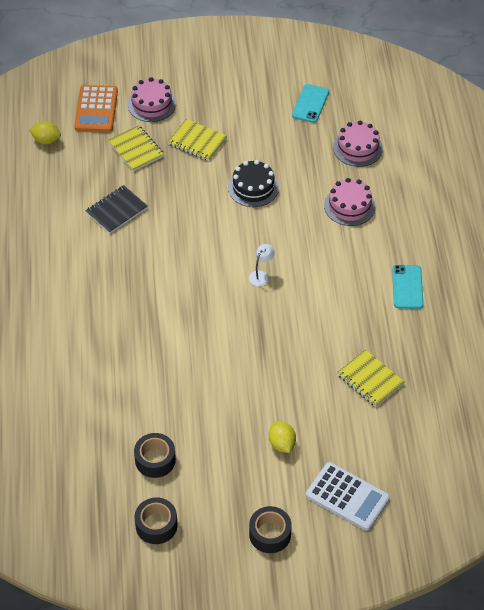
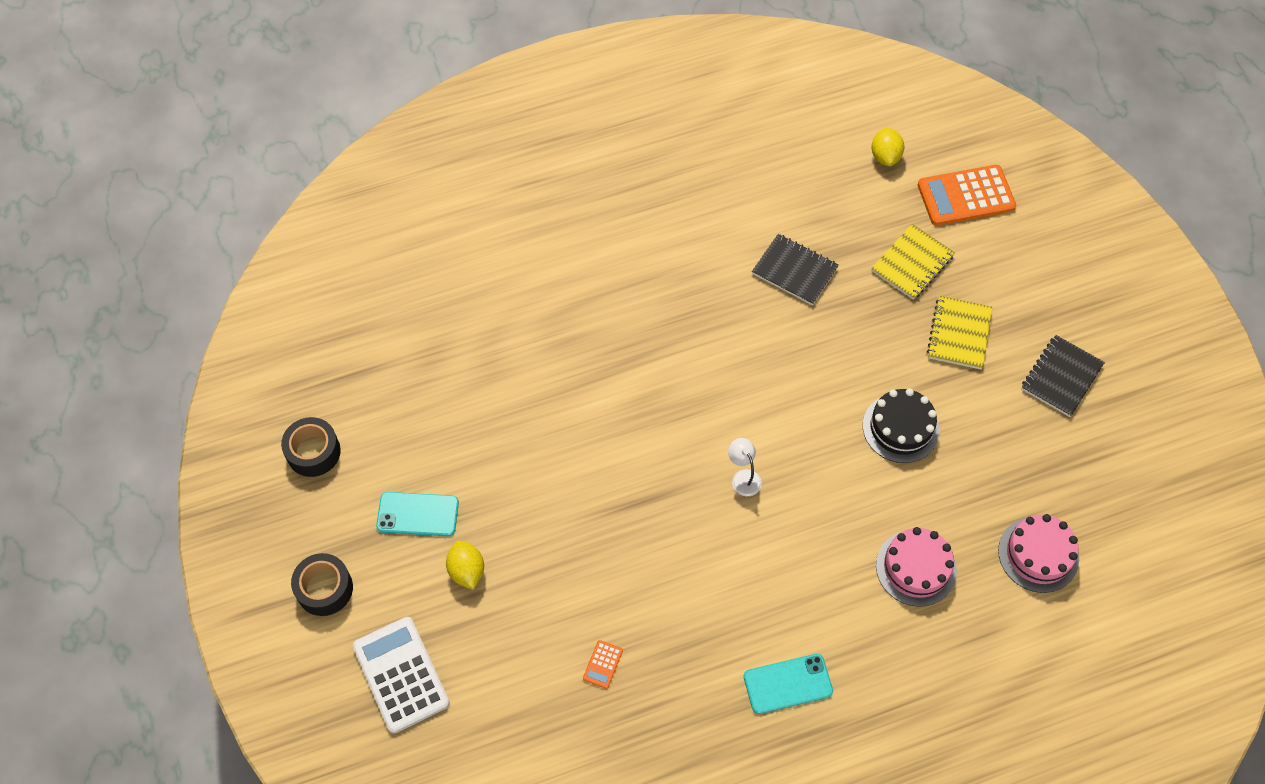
camera: 75 degrees right, 10 degrees up
pink cake [128,77,176,122] -> none
black tape [134,433,176,478] -> none
white lamp [249,244,275,286] -> white lamp turned 135 degrees counterclockwise [728,438,762,496]
yellow lemon [269,421,296,453] -> yellow lemon turned 75 degrees counterclockwise [446,541,484,590]
turquoise phone [292,84,329,123] -> turquoise phone moved to [376,492,459,536]
white calculator [306,462,390,531] -> white calculator turned 135 degrees clockwise [353,617,450,733]
yellow notebook [337,349,404,407] -> orange calculator [583,640,623,689]
none -> black notebook [1022,335,1105,417]

